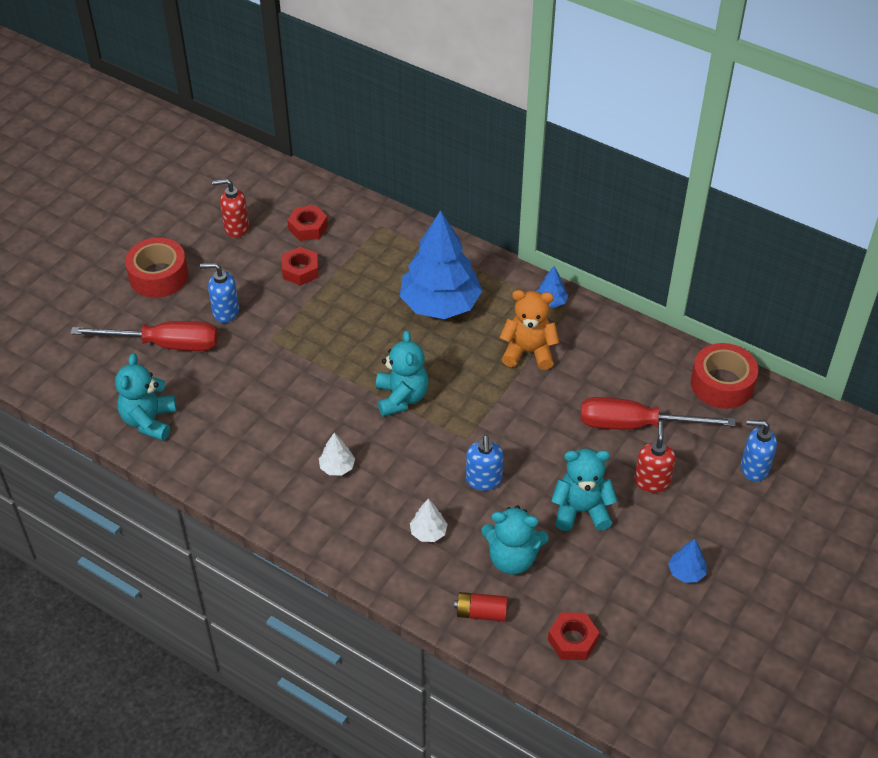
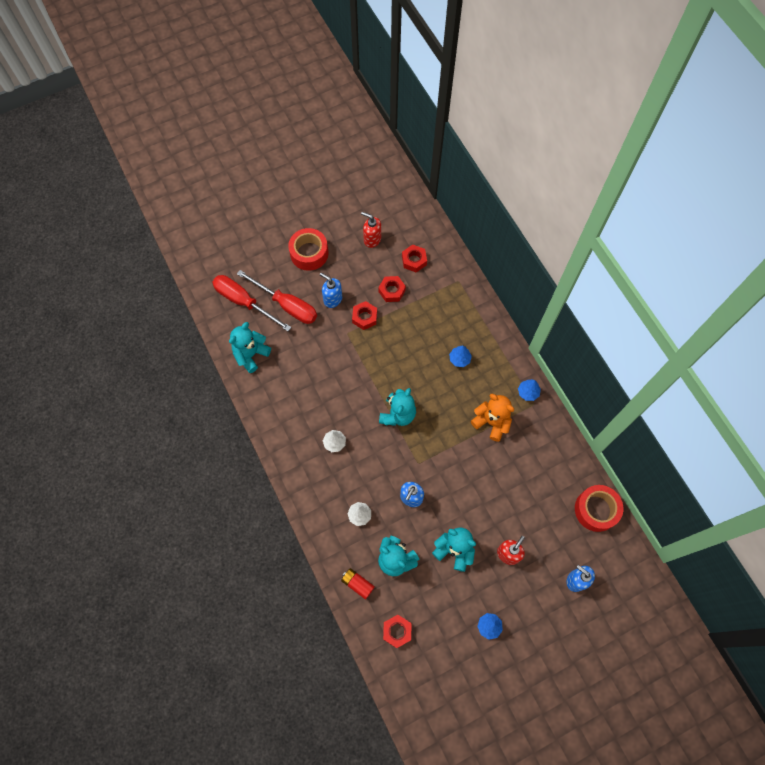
camera: 30 degrees right, 20 degrees up
blue tree [400,210,482,319] -> blue tree [449,345,472,367], size x0.40
red screwdriver [580,397,736,429] -> red screwdriver moved to [212,275,292,331]
none -> red nut [352,301,377,330]

